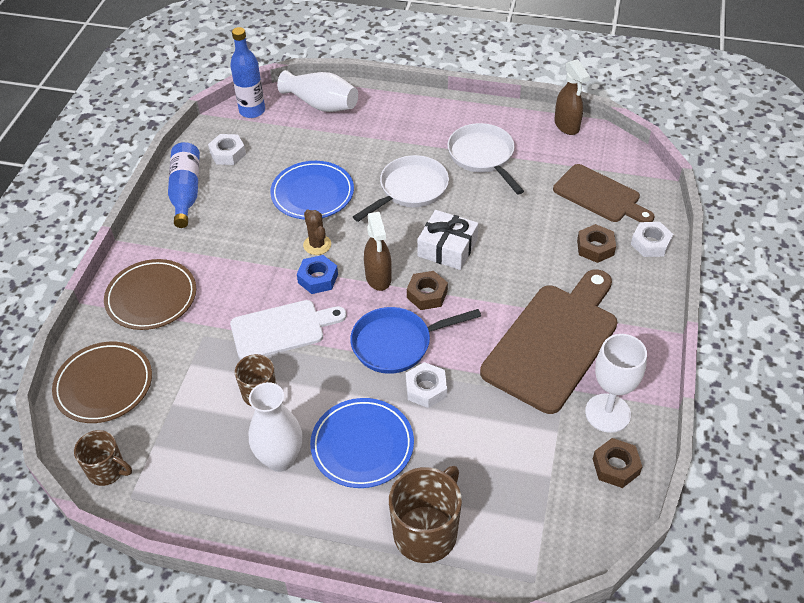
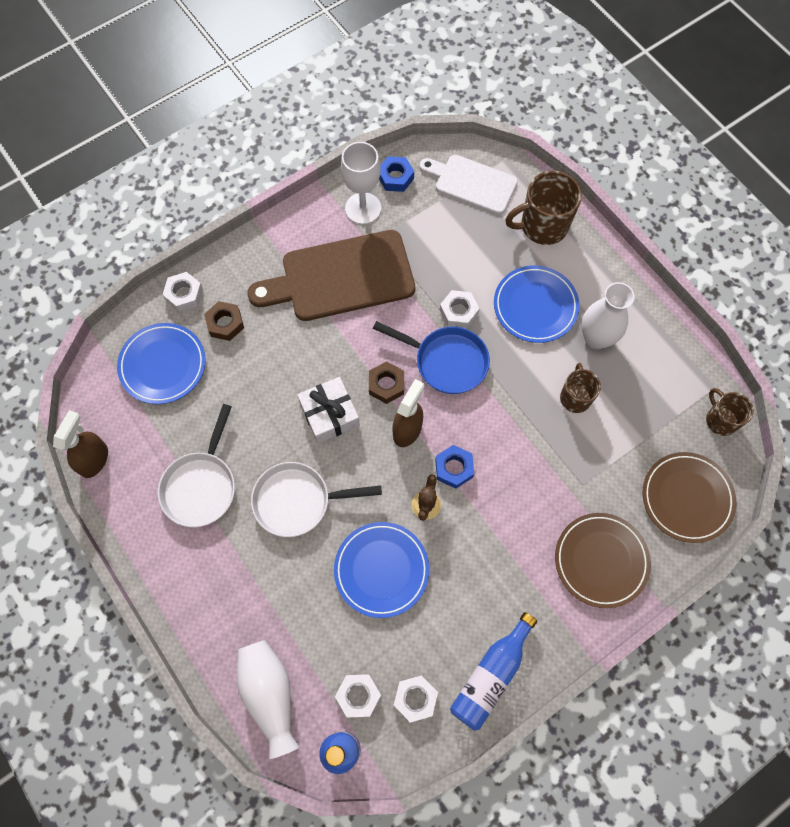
camera: 140 degrees left, 20 degrees up
white cutting board [230,300,347,359] -> white cutting board moved to [420,155,518,215]
brown cutting board [553,164,655,222] -> blue plate [117,323,206,404]
brown nut [593,438,642,488] -> blue nut [379,156,414,192]
none -> white nut [335,674,381,717]

